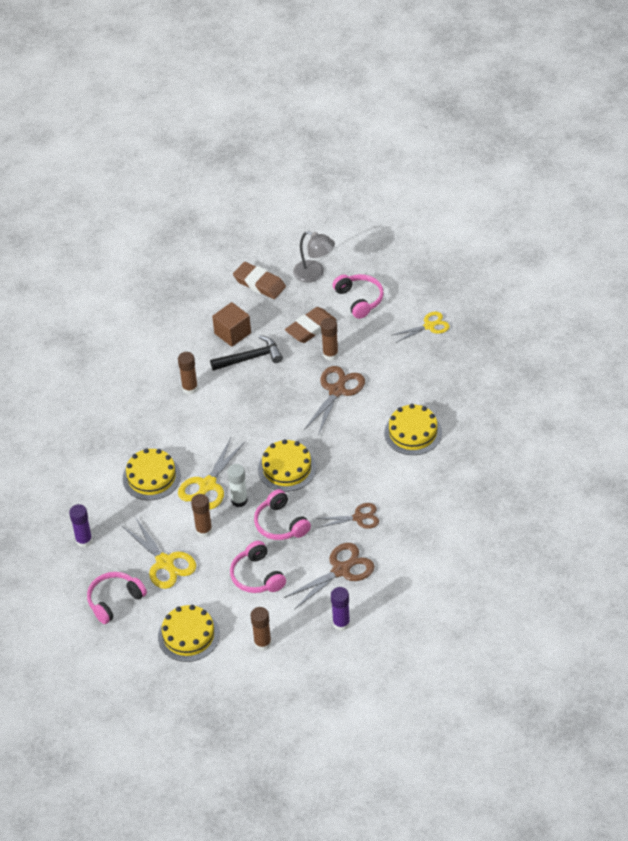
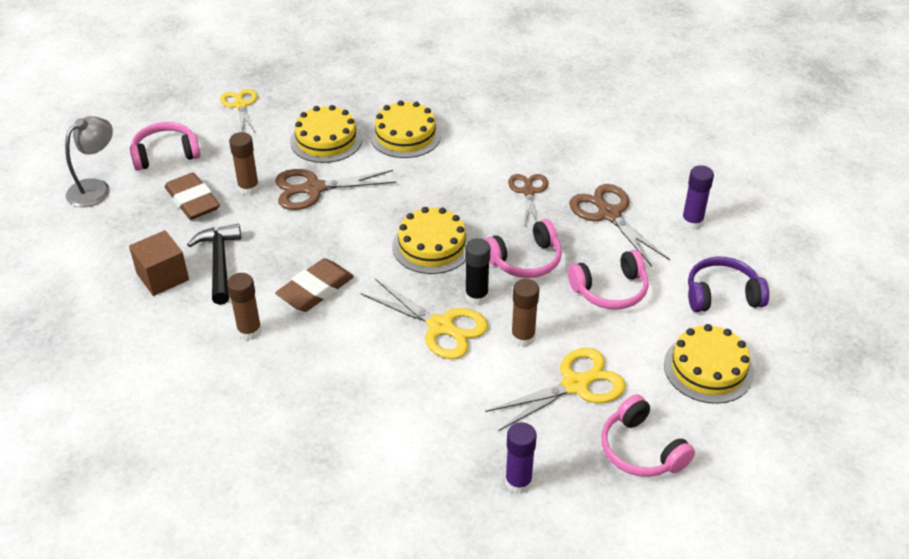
camera: 85 degrees left, 5 degrees down
yellow cake [123,448,181,500] -> yellow cake moved to [290,105,362,163]
white glue stick [227,464,248,507] -> black glue stick [465,238,490,305]
brown eraser [233,262,286,299] -> brown eraser moved to [275,258,354,312]
brown glue stick [251,607,271,651] -> purple headphones [688,257,769,312]
brown scissors [304,366,365,436] -> brown scissors turned 45 degrees counterclockwise [275,169,396,210]

